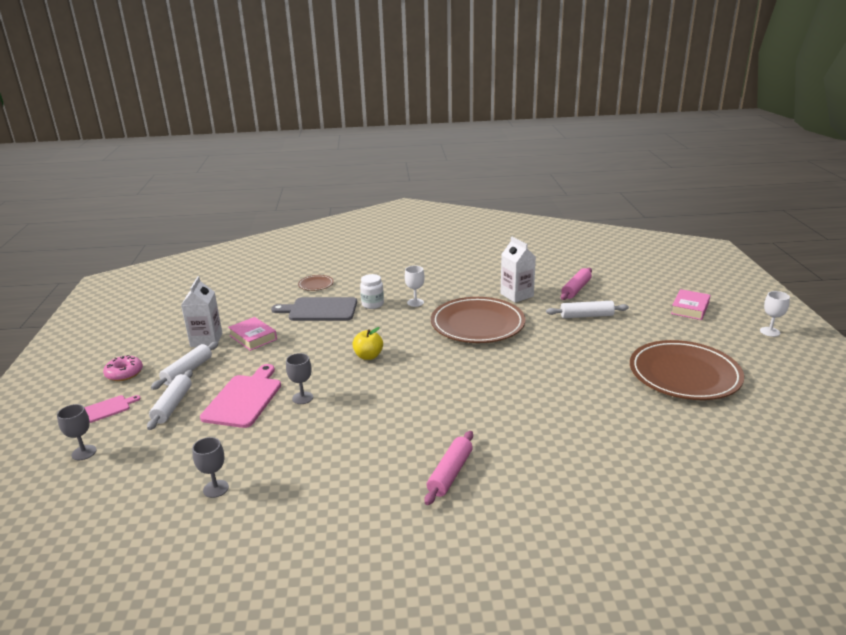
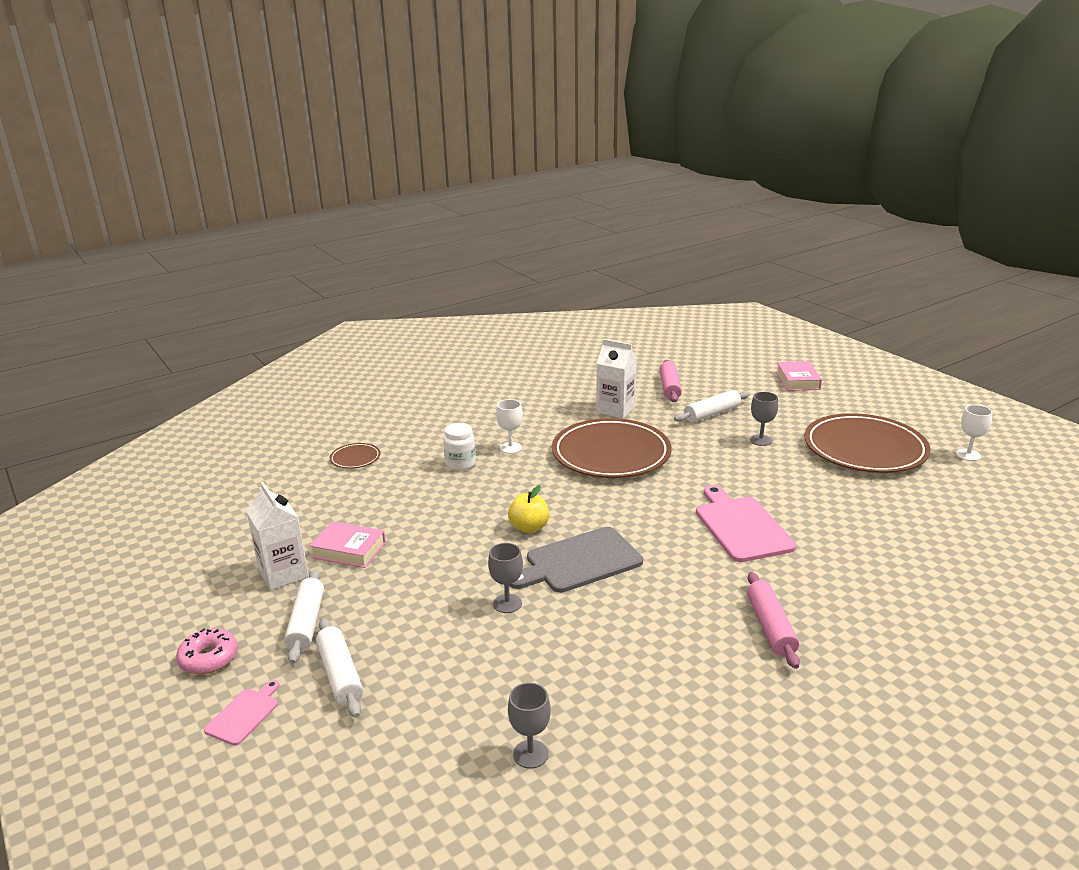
camera: 30 degrees left, 0 degrees up
grey goblet [57,404,97,460] -> grey goblet moved to [750,392,778,446]
pink cutting board [200,364,281,428] -> pink cutting board moved to [696,485,796,562]
grey cutting board [271,297,357,321] -> grey cutting board moved to [509,527,643,593]
white goblet [760,291,790,337] -> white goblet moved to [956,405,993,461]

